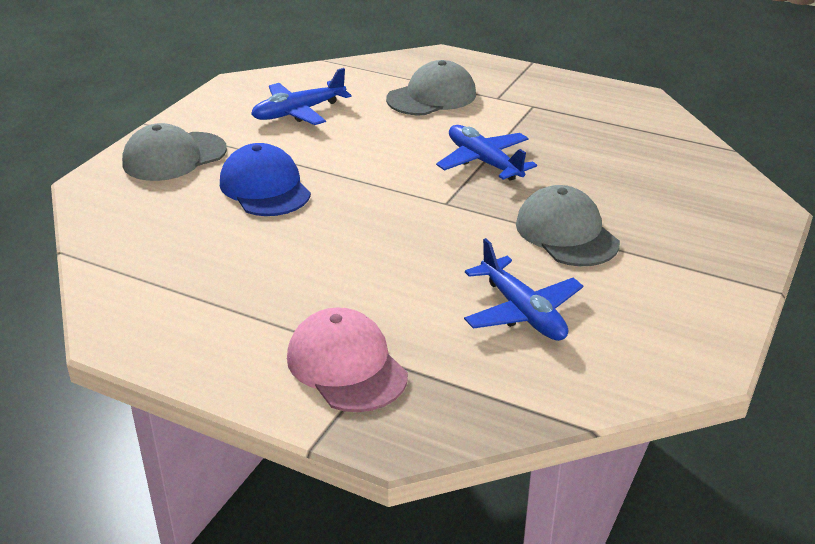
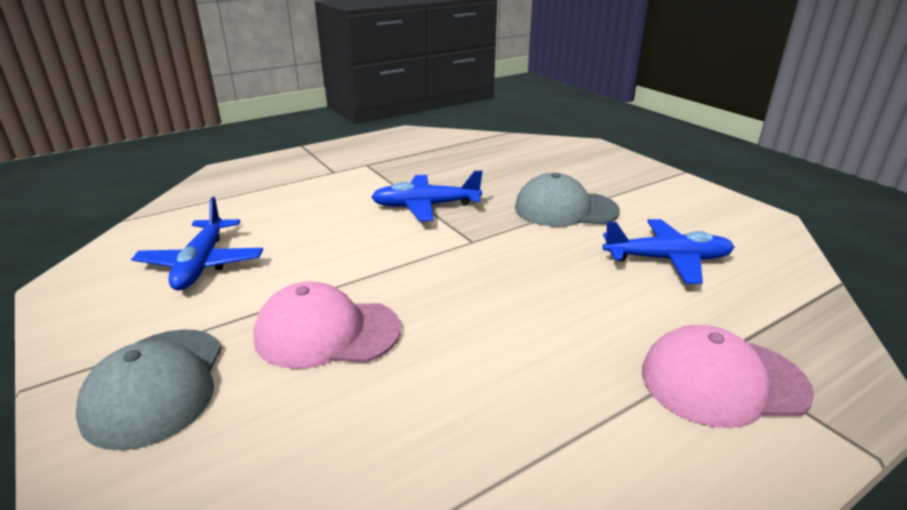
camera: 60 degrees left, 5 degrees down
blue cap [220,143,311,216] -> pink cap [253,281,401,369]
grey cap [386,60,476,115] -> none

